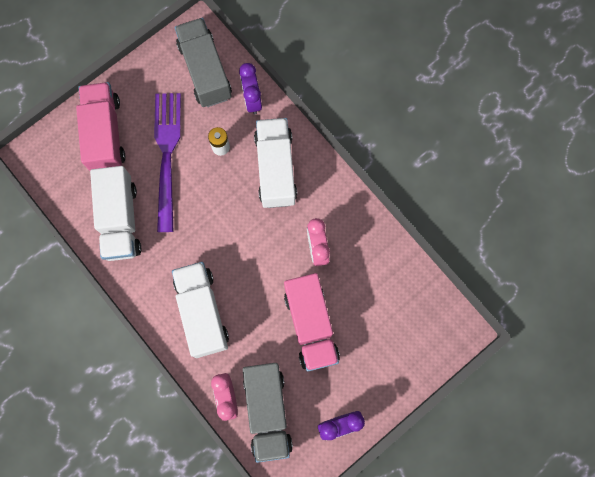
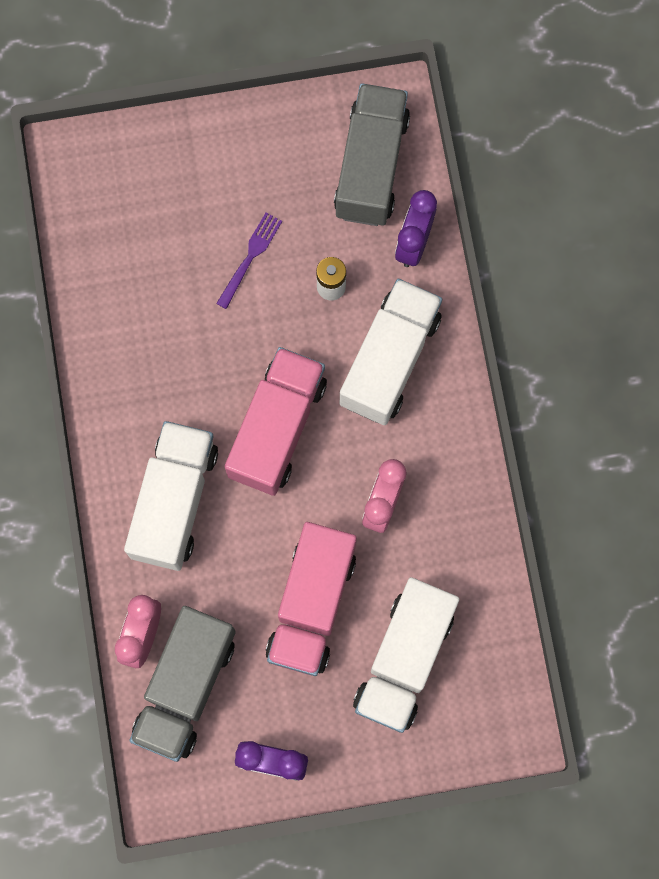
camera: 30 degrees right, 0 degrees up
pink truck [76,82,125,171] -> pink truck moved to [225,347,327,496]
white truck [90,166,141,261] -> white truck moved to [353,577,459,733]
purple fork [154,93,181,232] -> purple fork [216,213,282,309], size x0.47

